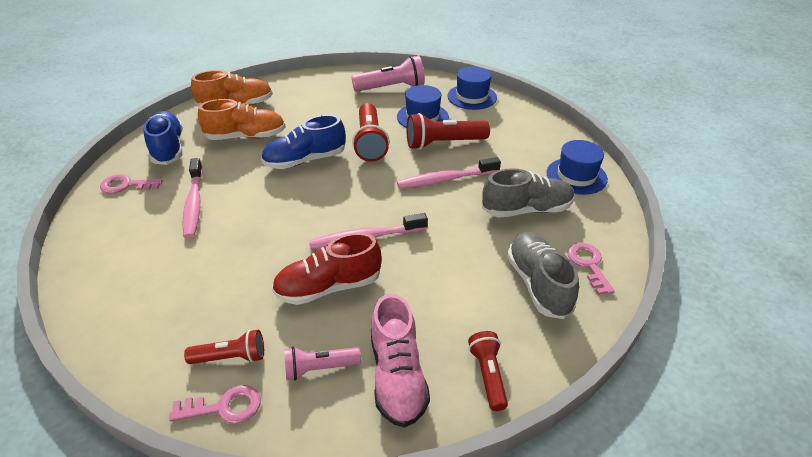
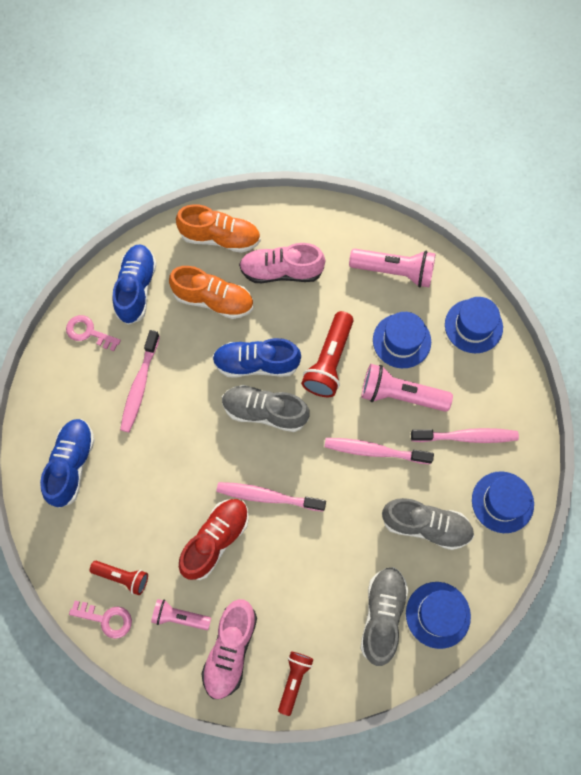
camera: 25 degrees right, 30 degrees up
red shoe [272,233,381,305] -> red shoe turned 120 degrees clockwise [179,499,249,580]
red flashlight [406,113,490,150] -> pink flashlight [361,364,453,412]
pink key [567,243,615,295] -> blue hat [406,582,471,649]
none -> blue shoe [40,419,95,508]
none -> grey shoe [222,385,309,432]
none -> pink shoe [239,243,325,283]
none -> pink toothbrush [411,428,519,443]

